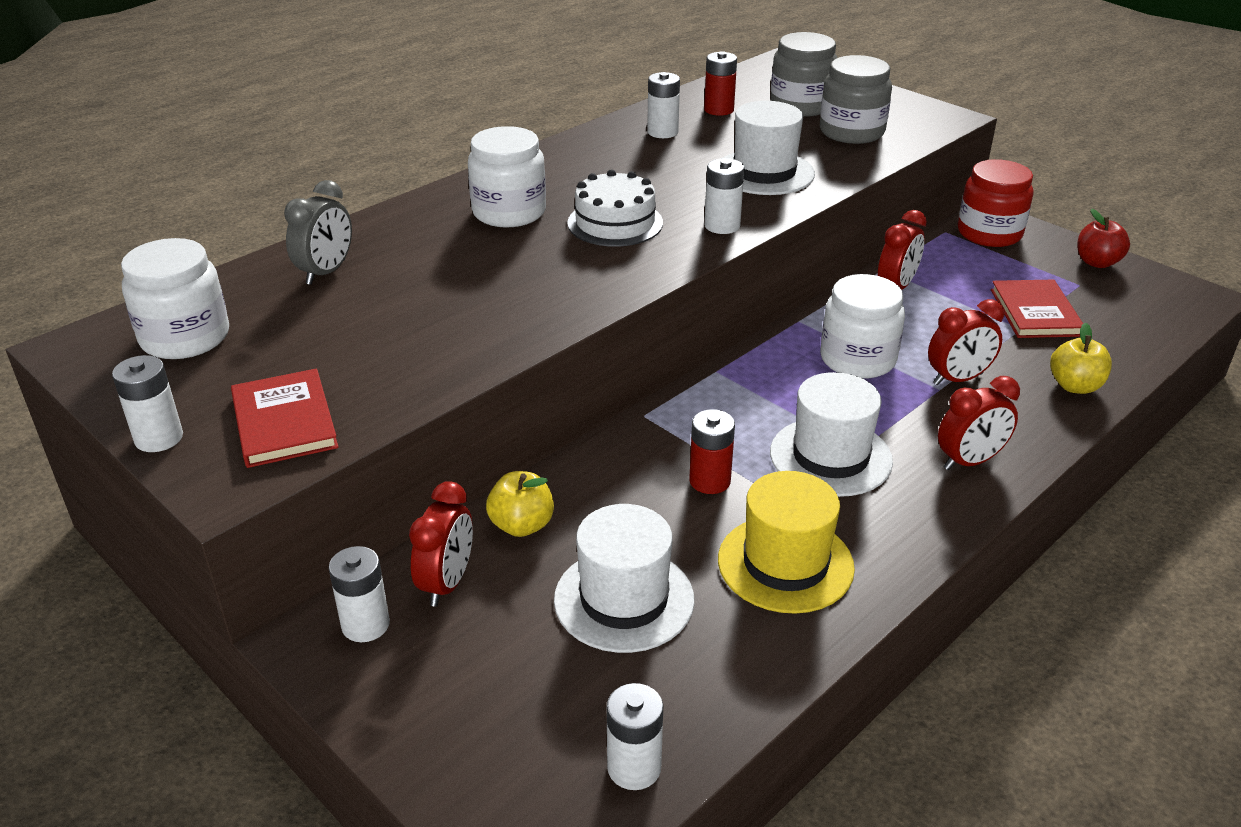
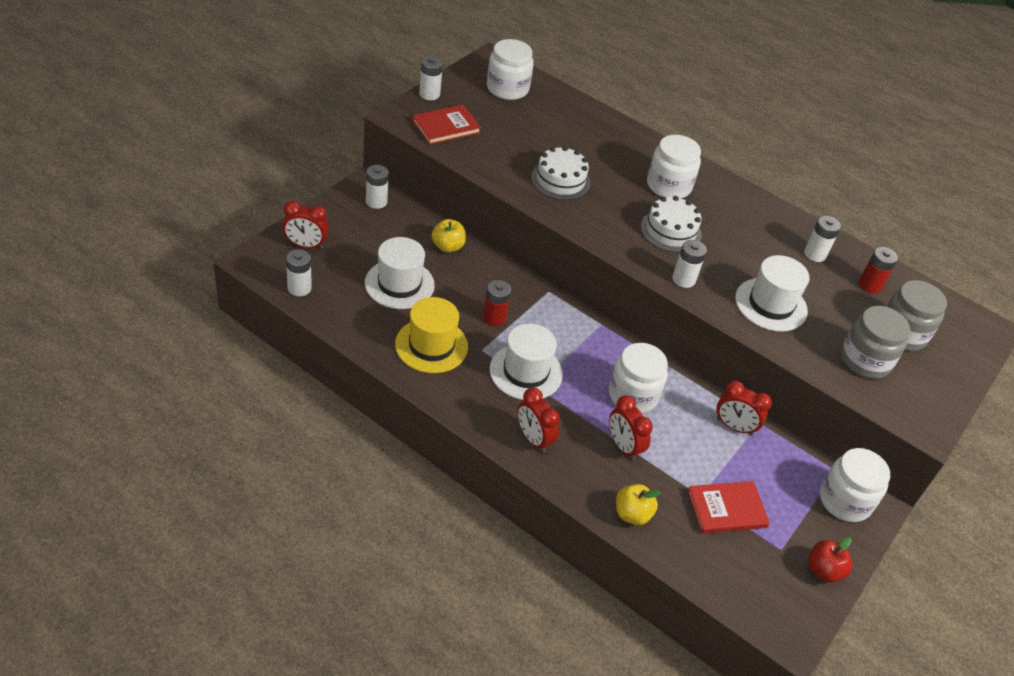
camera: 75 degrees right, 10 degrees up
grey clock [284,180,352,285] -> none
red clock [409,481,473,607] -> red clock moved to [282,201,329,249]
red jar [958,159,1034,247] -> white jar [820,448,890,522]
none -> white cake [531,146,590,200]

